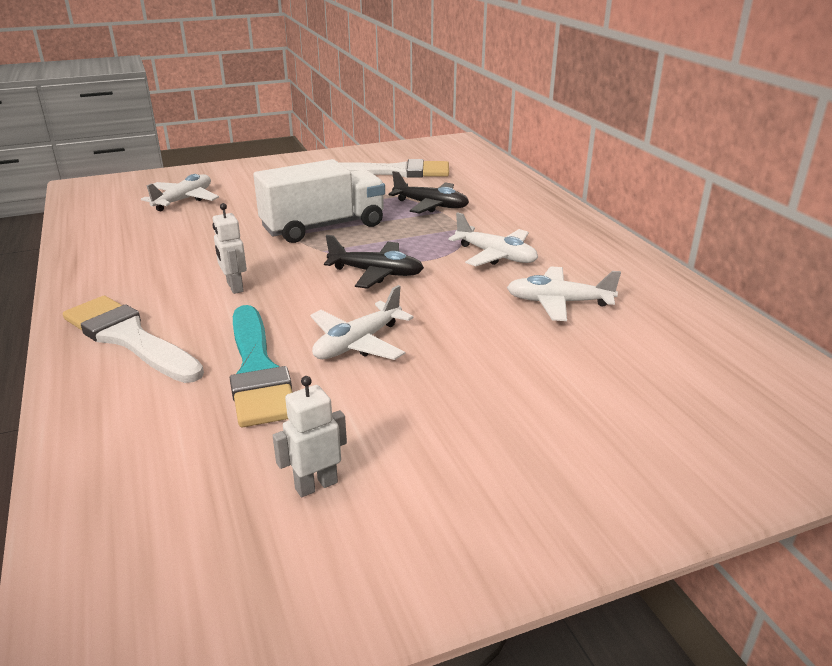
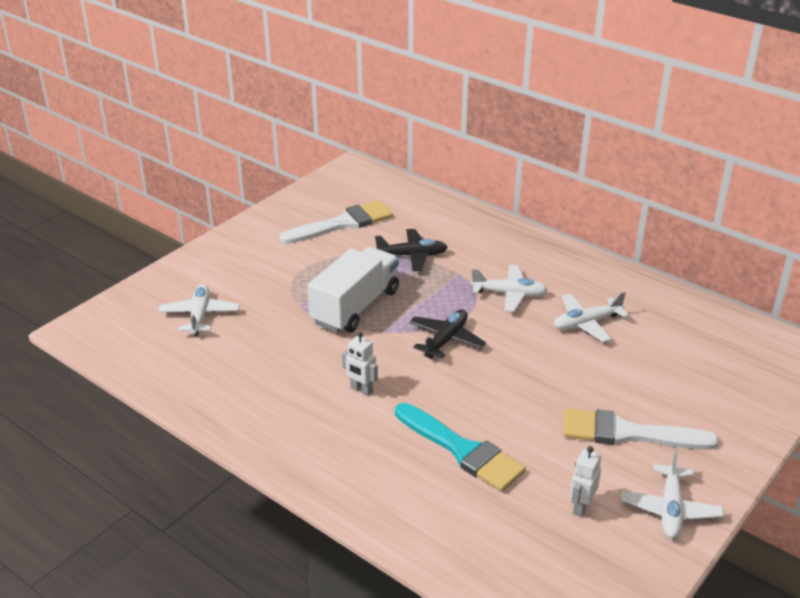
camera: 30 degrees left, 5 degrees up
white brush [63,296,204,383] -> white brush moved to [563,408,719,450]
white plane [310,285,414,360] -> white plane moved to [621,450,724,538]
black plane [324,235,424,289] -> black plane turned 45 degrees counterclockwise [409,309,486,359]

